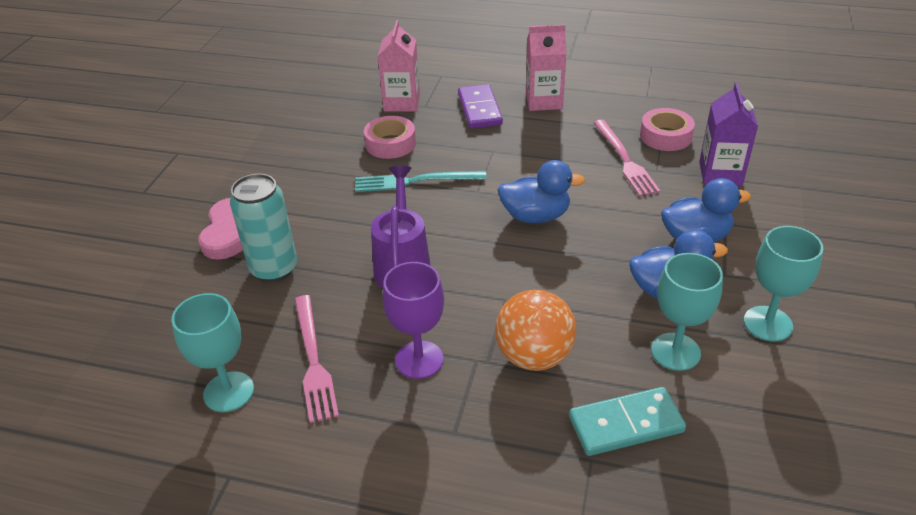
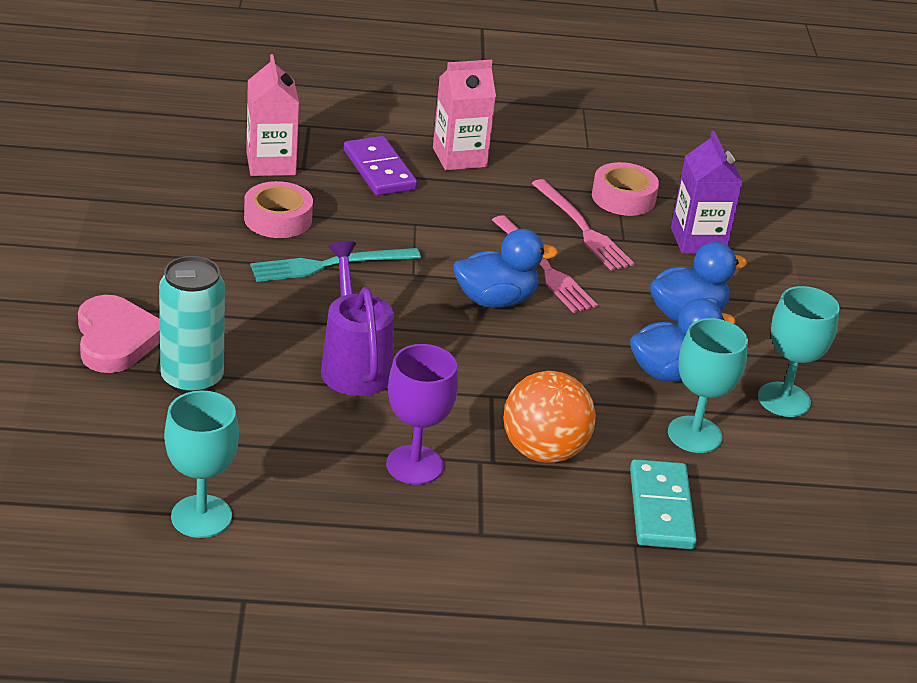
camera: 20 degrees left, 5 degrees down
pink fork [295,295,339,423] -> pink fork moved to [492,215,598,313]
turquoise domino [569,387,686,456] -> turquoise domino turned 60 degrees counterclockwise [630,459,697,549]

